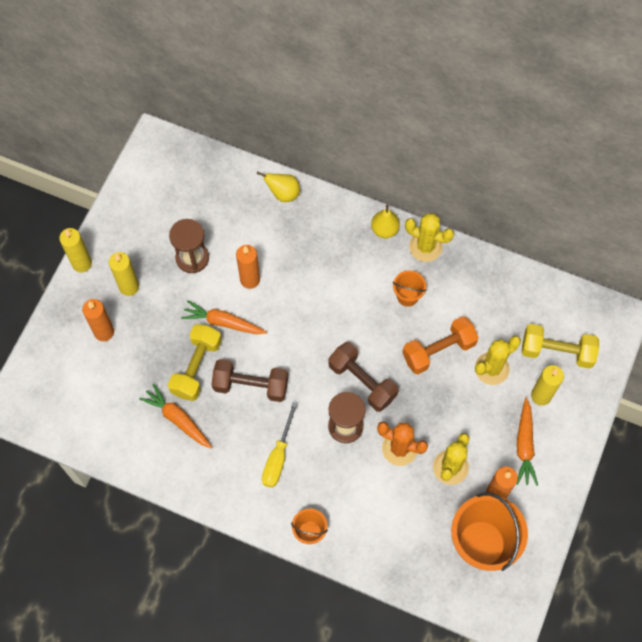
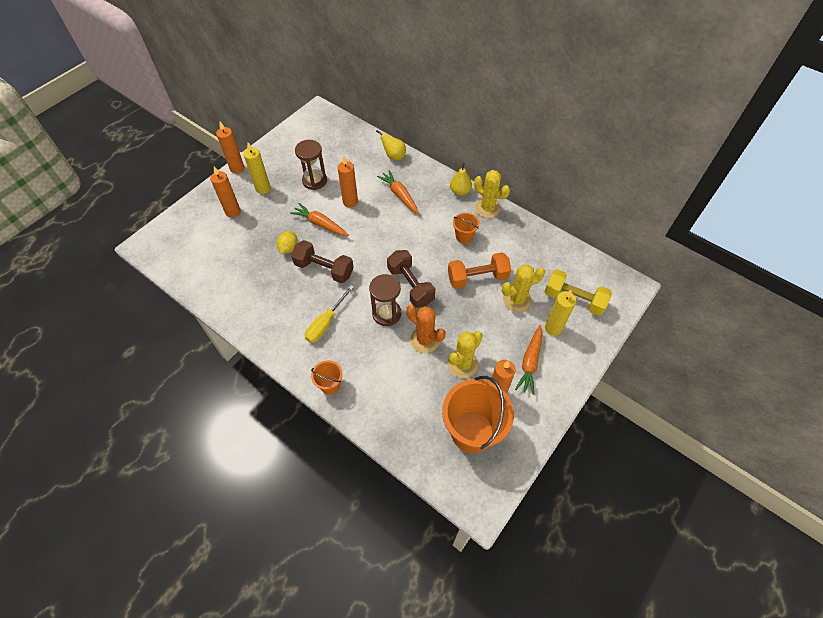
camera: 15 degrees right, 10 degrees down
yellow candle [59,228,92,273] -> orange candle [216,122,245,174]
orange carrot [139,384,212,448] -> orange carrot moved to [377,170,419,214]
yellow dumbbell [168,324,222,401] -> yellow lemon [277,231,298,254]

